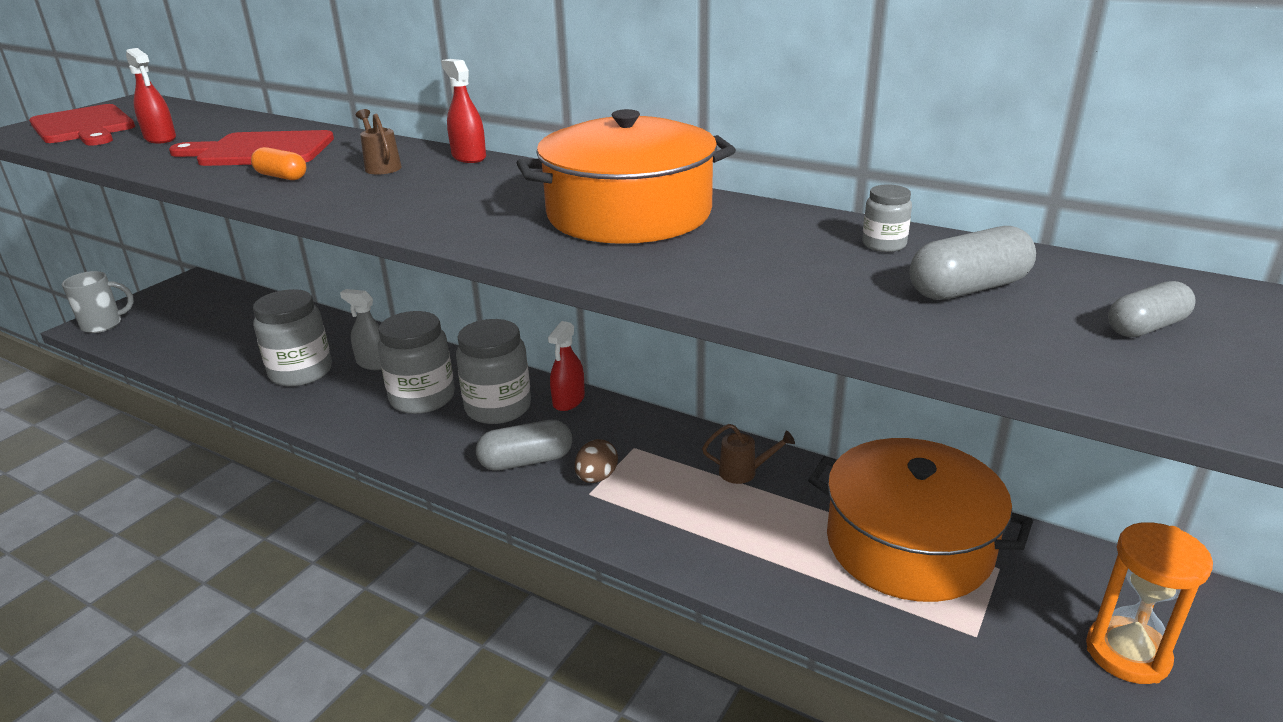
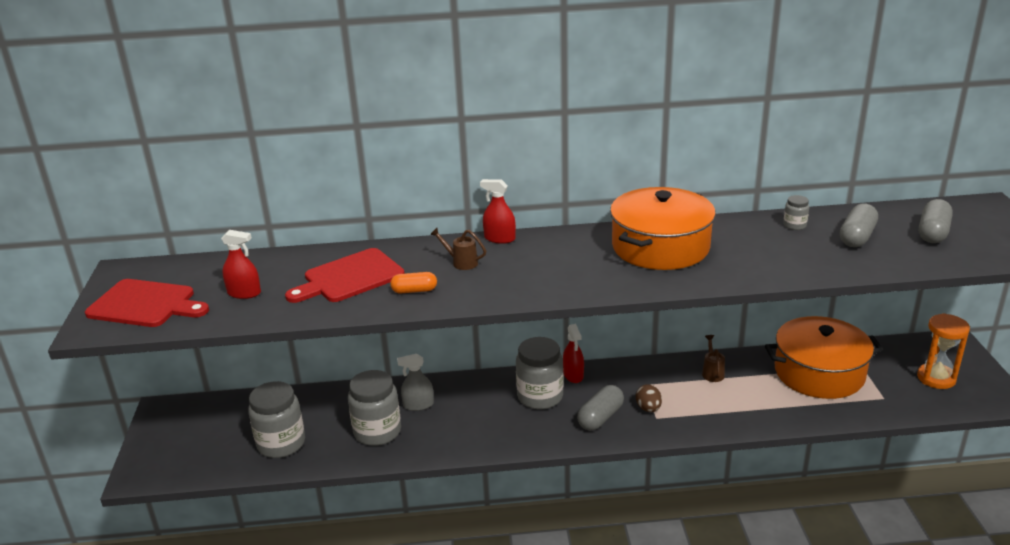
camera: 35 degrees left, 0 degrees up
grey mug [62,271,134,333] -> none
grey jar [378,311,455,414] -> grey jar moved to [248,381,305,458]
brown watering can [702,424,795,484] -> brown watering can turned 60 degrees counterclockwise [702,335,725,382]
grey capsule [1108,281,1196,337] -> grey capsule [919,199,953,243], size x1.51

